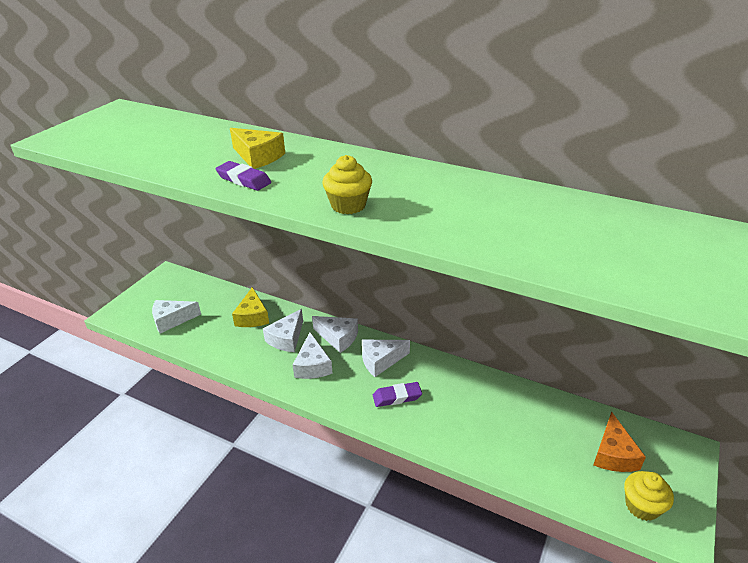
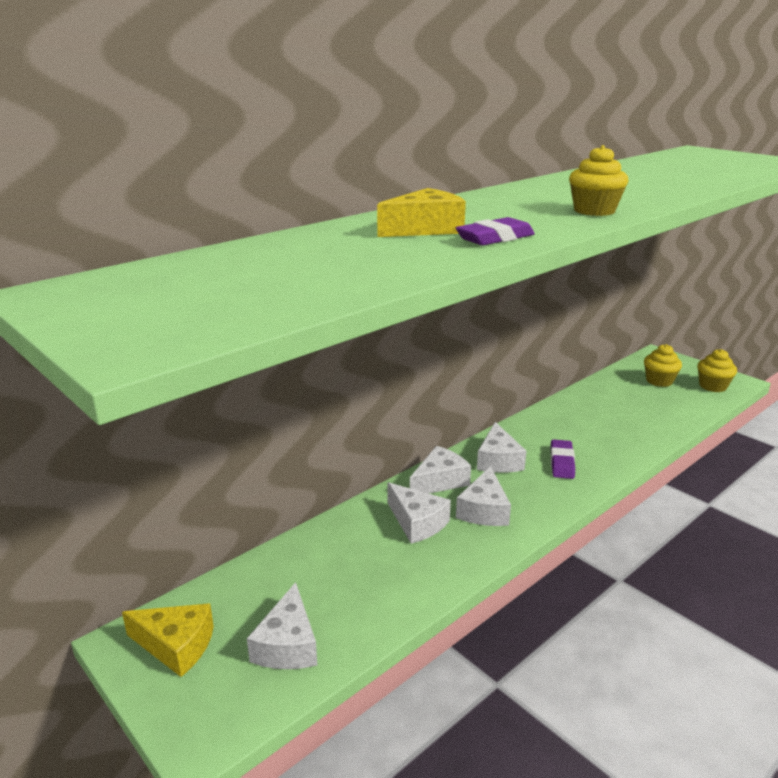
camera: 70 degrees left, 10 degrees down
yellow cheese [232,287,269,327] -> yellow cheese moved to [122,603,214,677]
white cheese [293,332,333,379] -> white cheese turned 90 degrees clockwise [456,466,511,526]
orange cheese [593,412,646,472] -> yellow cupcake [644,344,682,387]

